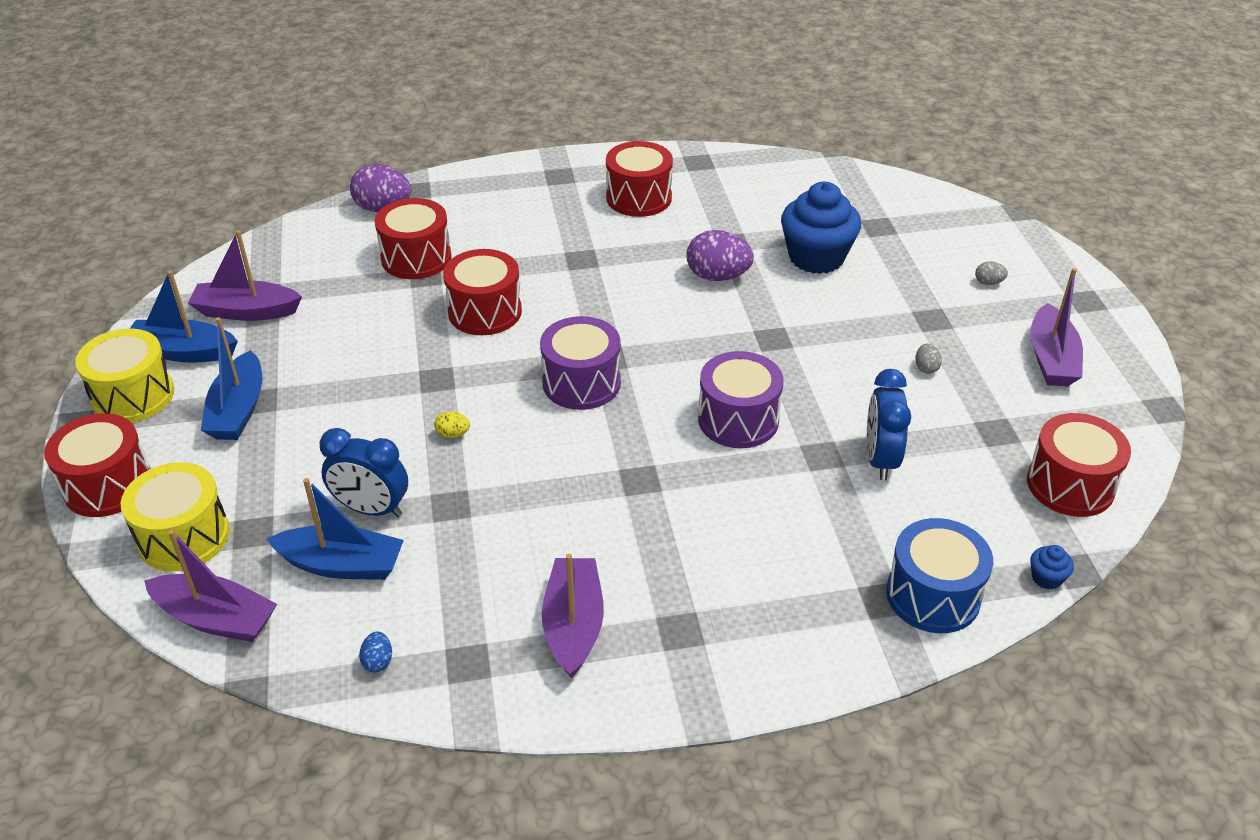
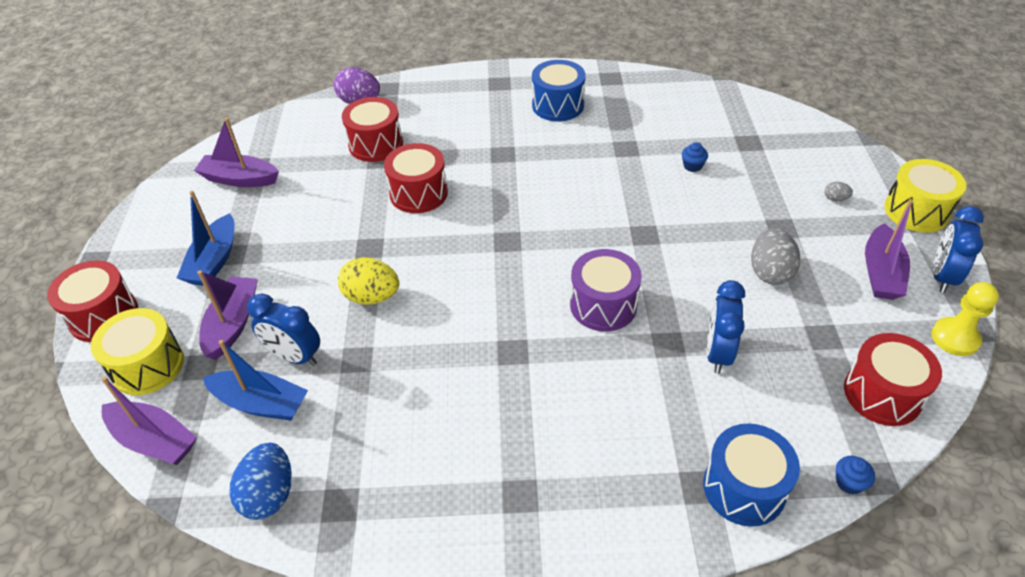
camera: 10 degrees right, 5 degrees up
yellow drum [75,329,174,423] -> yellow drum moved to [884,159,966,233]
blue boat [130,270,238,363] -> none
blue egg [359,631,392,672] -> blue egg [229,443,292,520], size x2.16
yellow egg [434,411,470,438] -> yellow egg [338,257,399,305], size x2.16
purple drum [540,316,621,410] -> none
purple boat [542,554,604,679] -> purple boat moved to [197,270,258,360]
red drum [606,141,673,217] -> blue drum [532,60,586,121]
purple egg [686,230,754,281] -> none
blue cupcake [781,182,861,274] -> blue cupcake [682,142,708,172], size x0.41
grey egg [916,344,942,374] -> grey egg [751,228,801,285], size x2.16
none -> yellow pawn [931,282,999,356]
none -> blue clock [933,206,984,293]

